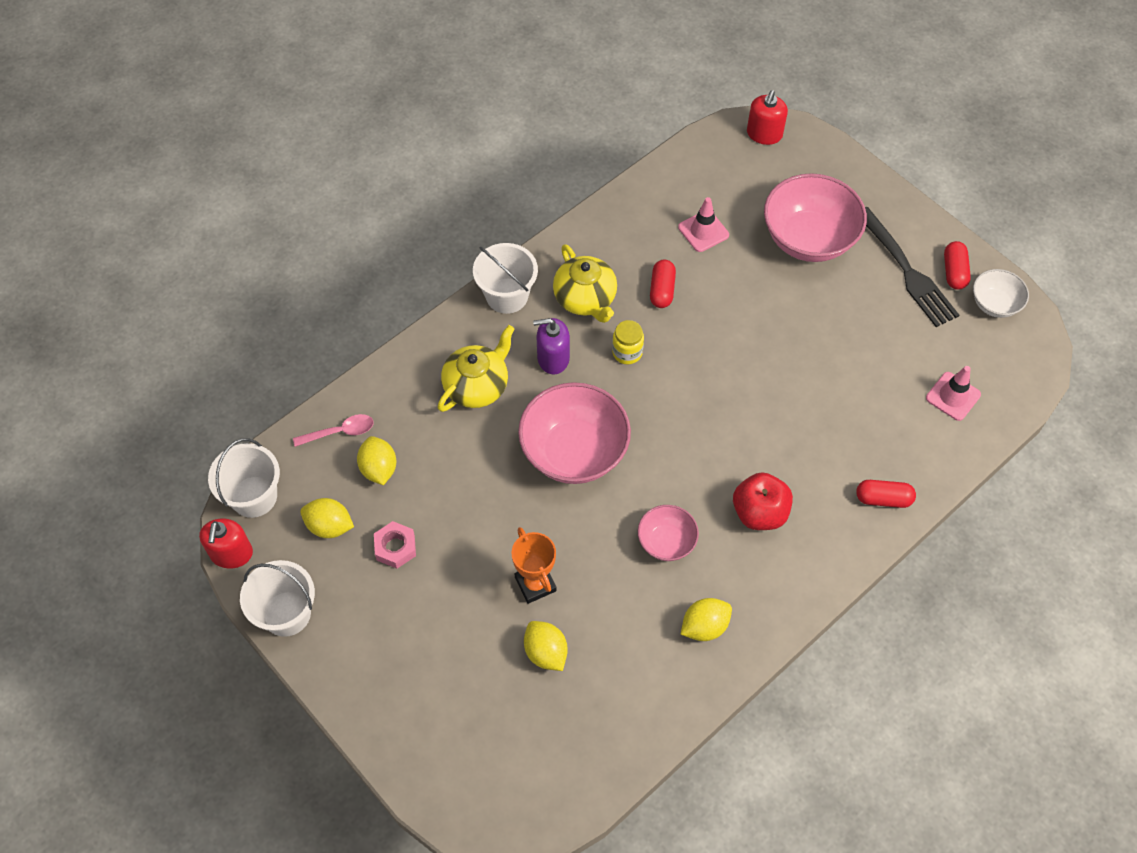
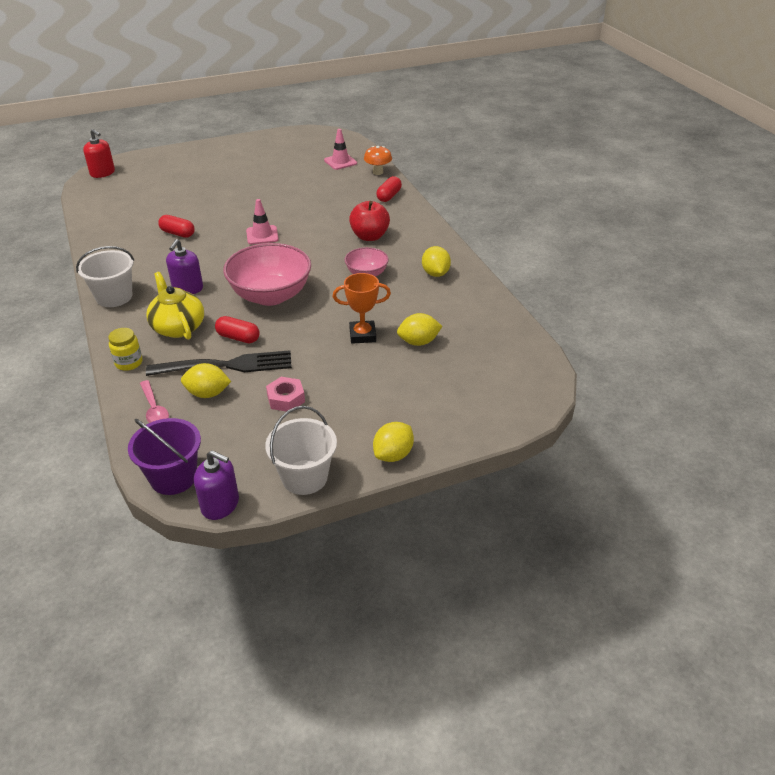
camera: 70 degrees left, 20 degrees down
red soap dispenser [199,519,253,569] -> purple soap dispenser [194,450,239,520]
white bucket [208,438,280,518] -> purple bucket [128,418,201,495]
pink spoon [293,414,373,447] -> pink spoon turned 150 degrees clockwise [140,380,169,423]
yellow lemon [300,498,354,538] -> yellow lemon moved to [373,422,414,462]
yellow teapot [553,244,617,323] -> none
yellow jar [612,320,644,364] -> yellow jar moved to [108,328,143,371]
pink traffic cone [678,197,729,252] -> pink traffic cone moved to [246,199,279,245]
pink bowl [764,173,867,262] -> none
black fork [865,207,959,327] -> black fork moved to [146,350,292,376]
red capsule [944,241,971,290] -> red capsule moved to [215,316,260,343]
white bowl [973,269,1029,318] -> none
none -> orange mushroom [364,146,392,175]

